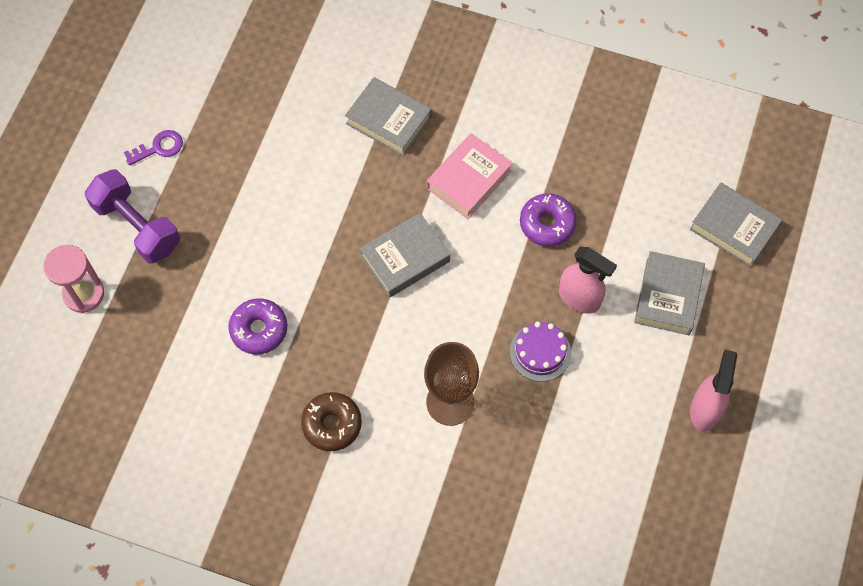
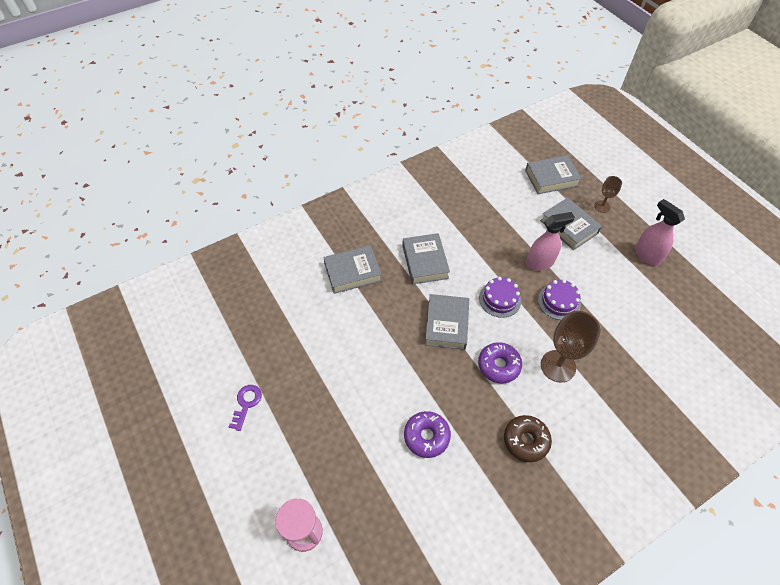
camera: 50 degrees left, 10 degrees down
purple dumbbell [85,169,180,263] -> none
pink book [427,133,513,219] -> grey book [402,233,450,284]
purple donut [520,193,577,246] -> purple donut moved to [478,342,522,383]
none -> purple cake [479,277,521,318]
none -> brown goblet [594,176,622,213]

